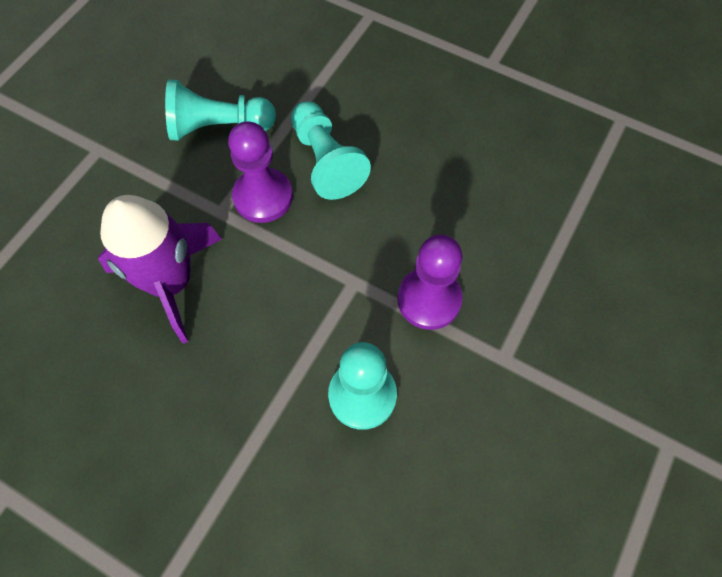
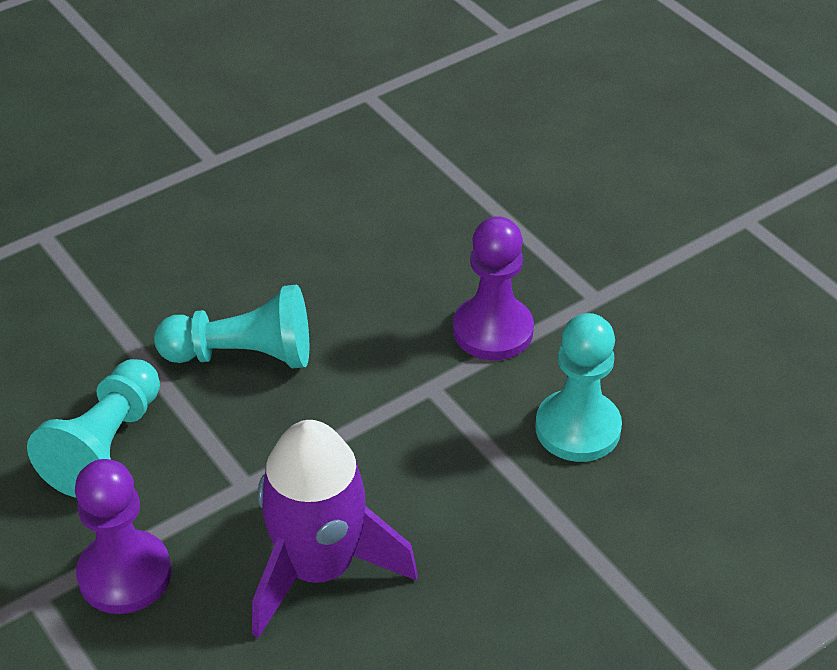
camera: 65 degrees left, 20 degrees down
purple pawn [228,121,293,223] -> purple pawn moved to [75,459,171,614]

